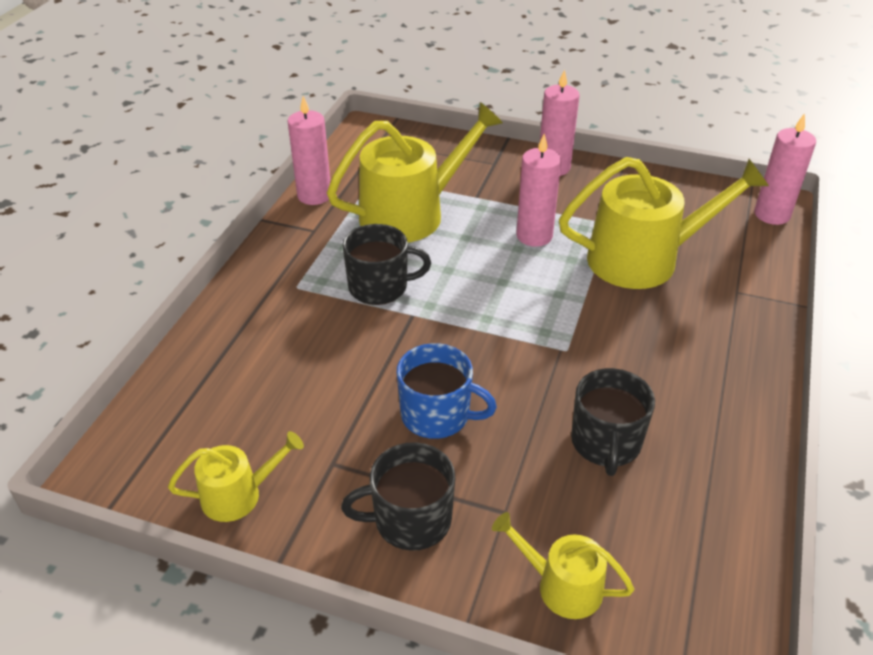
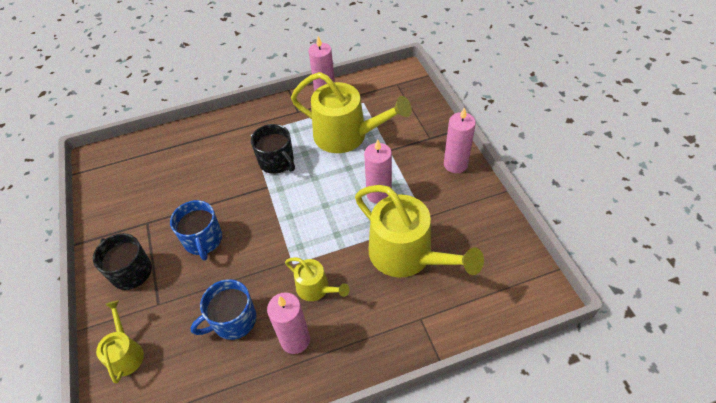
camera: 55 degrees right, 10 degrees up
yellow watering can [168,431,304,522] -> yellow watering can moved to [285,257,349,301]
black mug [571,368,655,476] -> blue mug [190,279,256,340]
pink candle [754,113,816,225] -> pink candle moved to [267,292,310,354]

